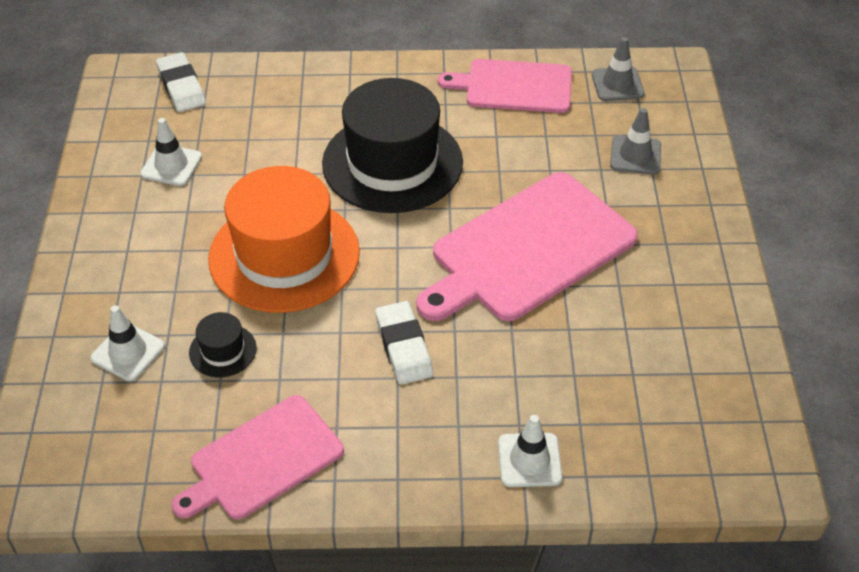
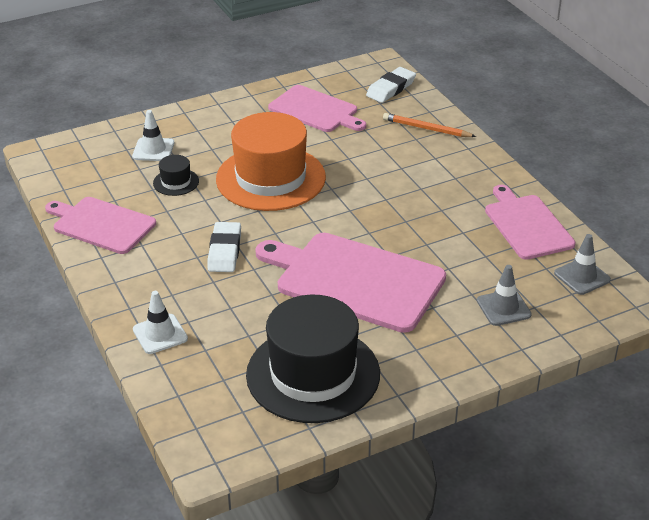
camera: 65 degrees right, 10 degrees down
white traffic cone [140,118,202,186] -> pink cutting board [268,85,366,132]
black hat [322,78,463,213] -> black hat moved to [246,295,380,423]
white eraser [375,301,433,384] -> white eraser turned 45 degrees counterclockwise [207,222,241,272]
none -> orange pencil [383,113,476,137]

